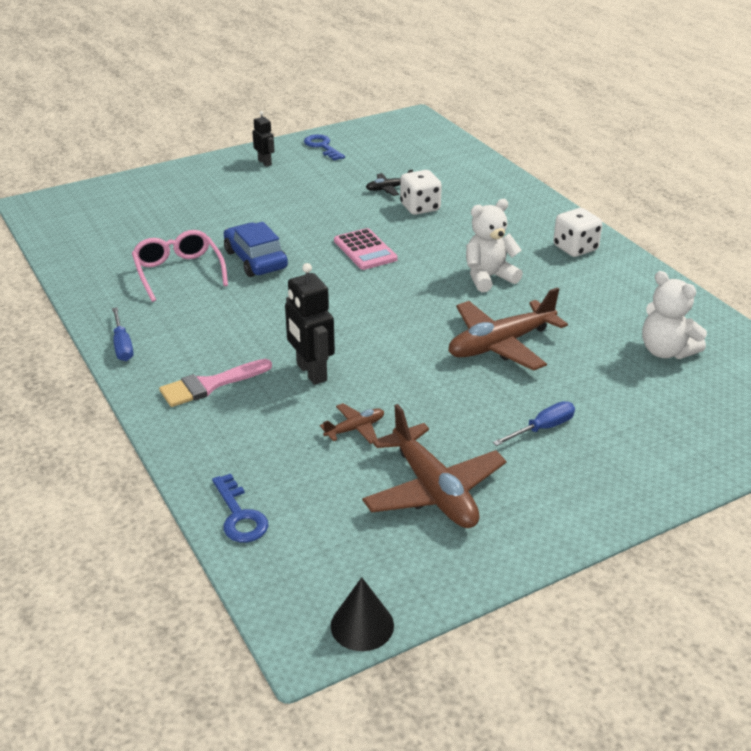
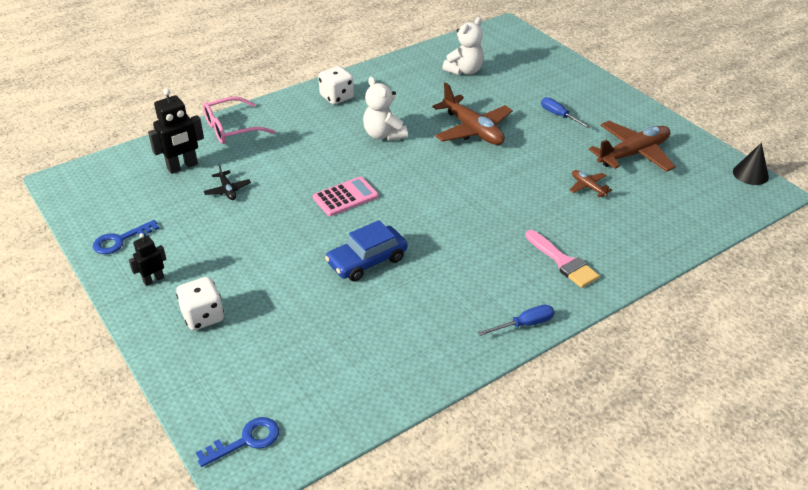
camera: 95 degrees left, 5 degrees up
pink glasses [132,230,228,302] -> pink glasses moved to [203,97,275,144]
blue key [212,474,268,543] -> blue key moved to [196,417,279,467]
black robot [285,263,335,385] -> black robot moved to [148,88,204,174]
white dice [400,170,442,215] -> white dice moved to [176,277,224,330]

